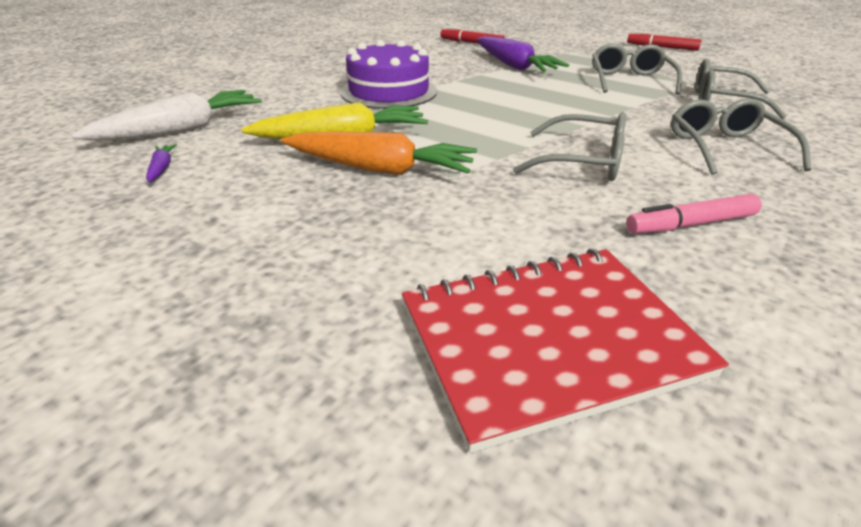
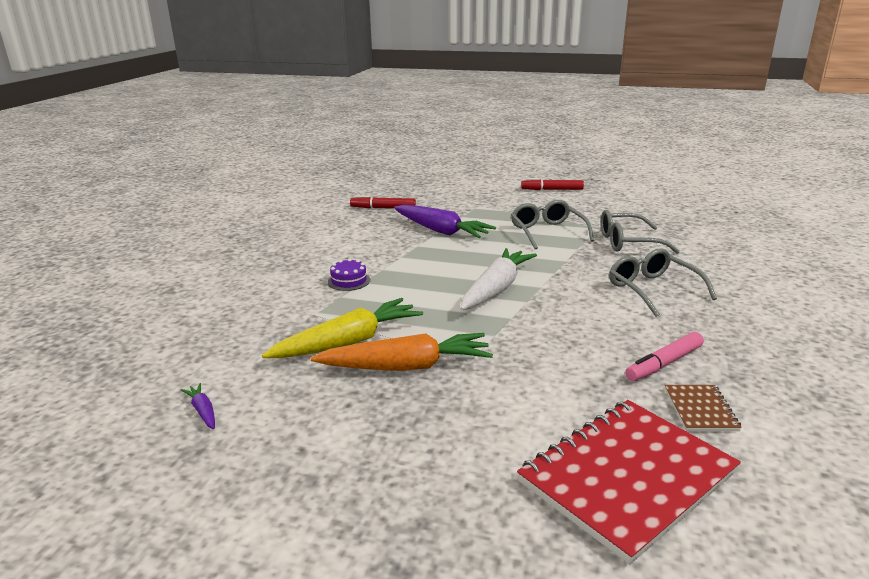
camera: 20 degrees left, 10 degrees down
white carrot [72,90,262,141] -> white carrot moved to [460,248,537,310]
purple cake [340,40,437,109] -> purple cake [328,258,370,291], size x0.45
grey glasses [513,113,626,181] -> none
none -> brown notebook [665,385,742,431]

